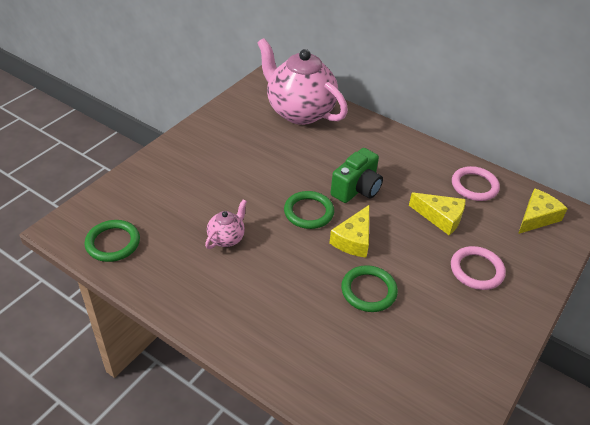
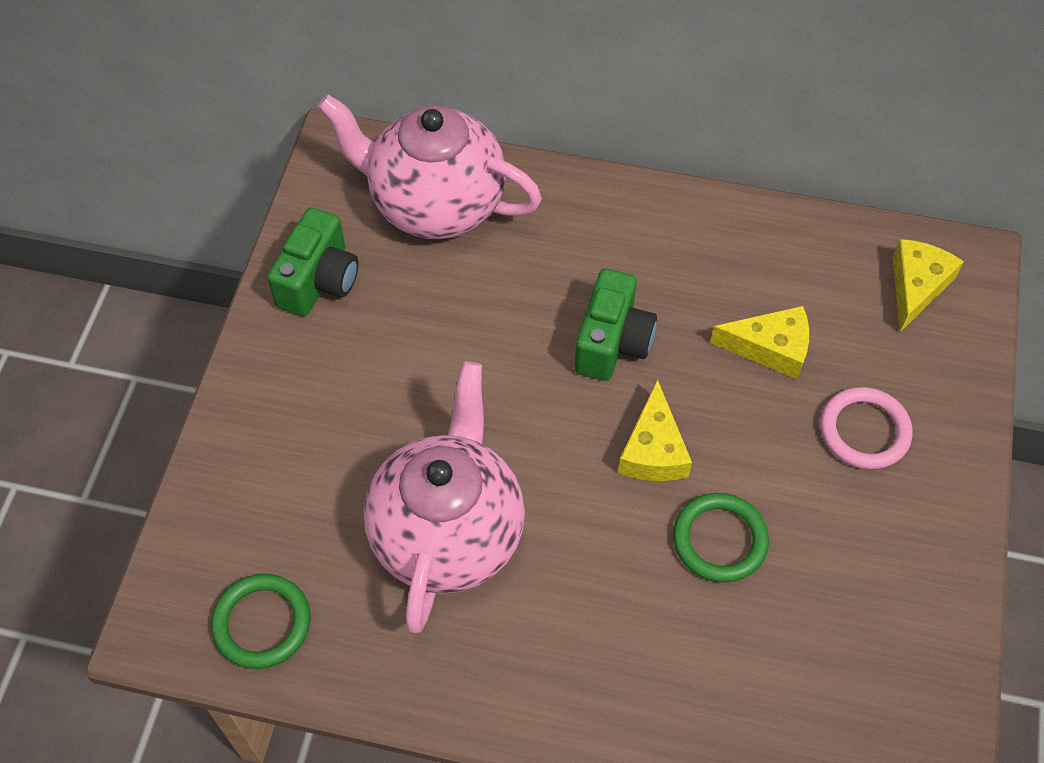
camera: 20 degrees left, 15 degrees up
pink teapot [205,199,247,249] -> pink teapot [363,361,525,634], size x2.31
green ring [284,191,334,229] -> none
pink ring [452,166,500,201] -> none
none -> green camera [267,207,359,316]

